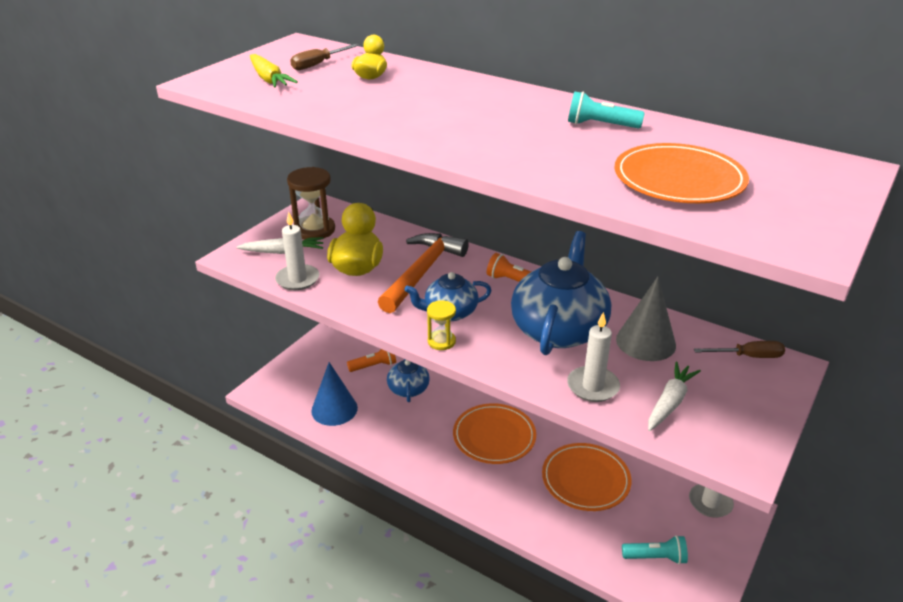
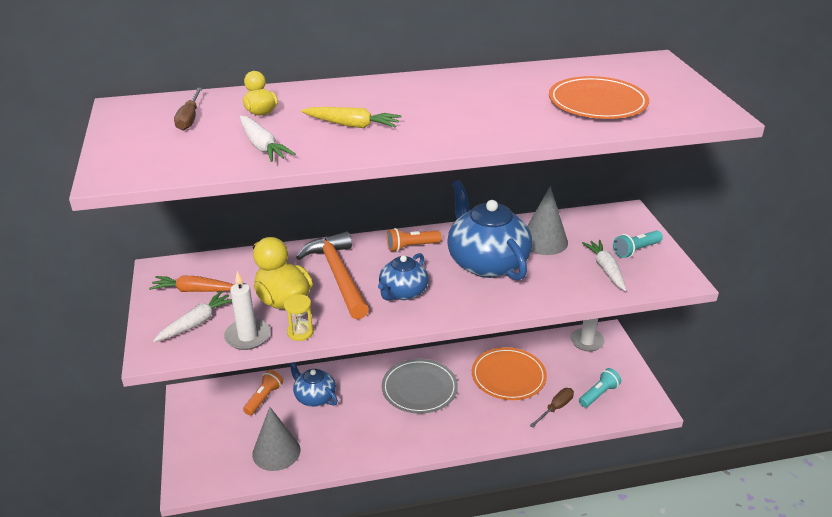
camera: 45 degrees left, 0 degrees up
yellow carrot [250,54,298,88] -> yellow carrot moved to [301,107,402,128]
brown hourglass [287,167,335,240] -> orange carrot [149,275,234,292]
blue cone [311,362,358,426] -> grey cone [252,407,300,471]
yellow hourglass [427,300,456,350] -> yellow hourglass moved to [284,294,314,341]
orange plate [453,403,536,464] -> grey plate [382,359,458,414]
white candle [567,312,620,402] -> none
turquoise flashlight [568,91,645,128] -> turquoise flashlight moved to [613,231,663,258]
brown screwdriver [694,341,785,358] -> brown screwdriver moved to [530,388,574,428]
none -> white carrot [239,116,296,162]

